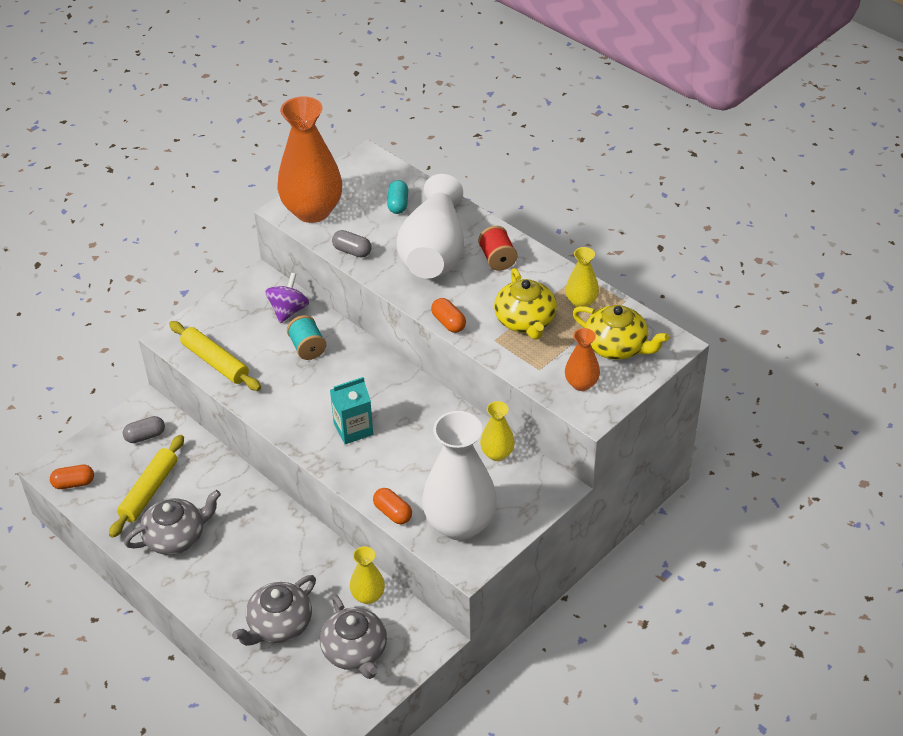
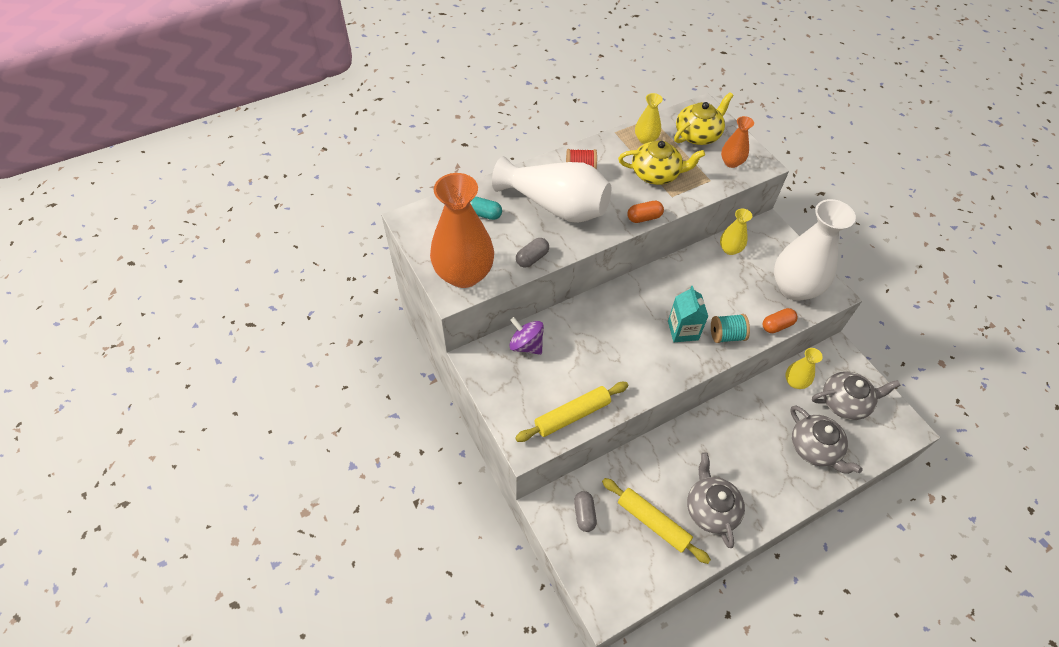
camera: 75 degrees left, 10 degrees up
orange capsule [50,465,94,489] -> none
turquoise spool [287,315,326,360] -> turquoise spool moved to [711,314,750,343]

